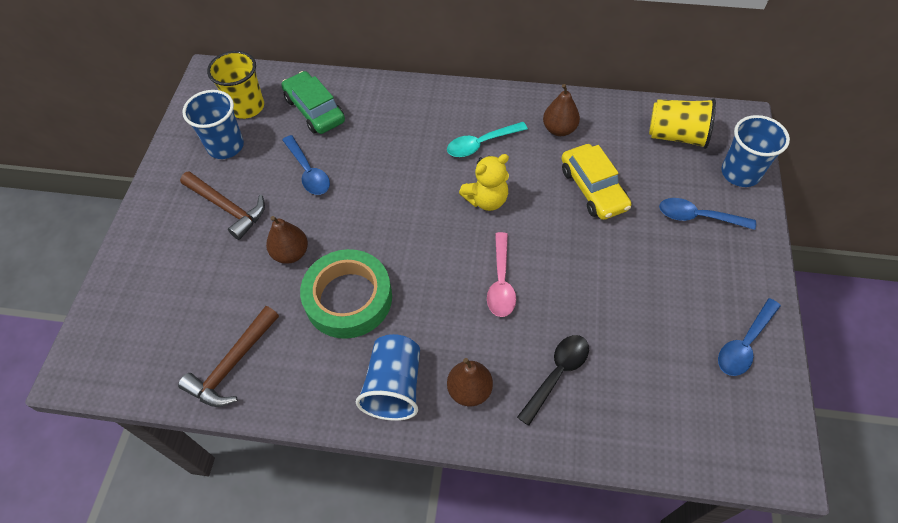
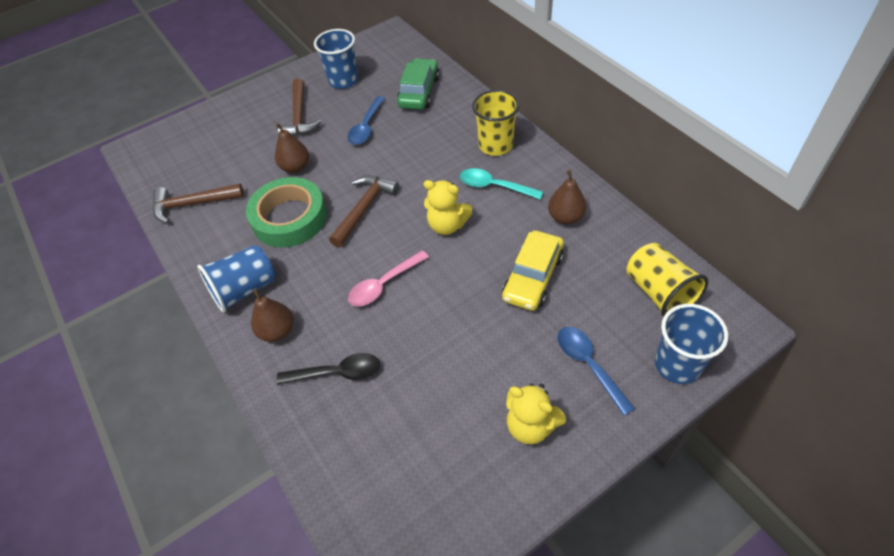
camera: 50 degrees right, 5 degrees down
yellow cup [207,51,264,119] -> yellow cup moved to [472,90,520,156]
blue spoon [718,298,781,376] -> none
none -> brown hammer [329,175,399,247]
none -> yellow teddy bear [506,384,566,444]

